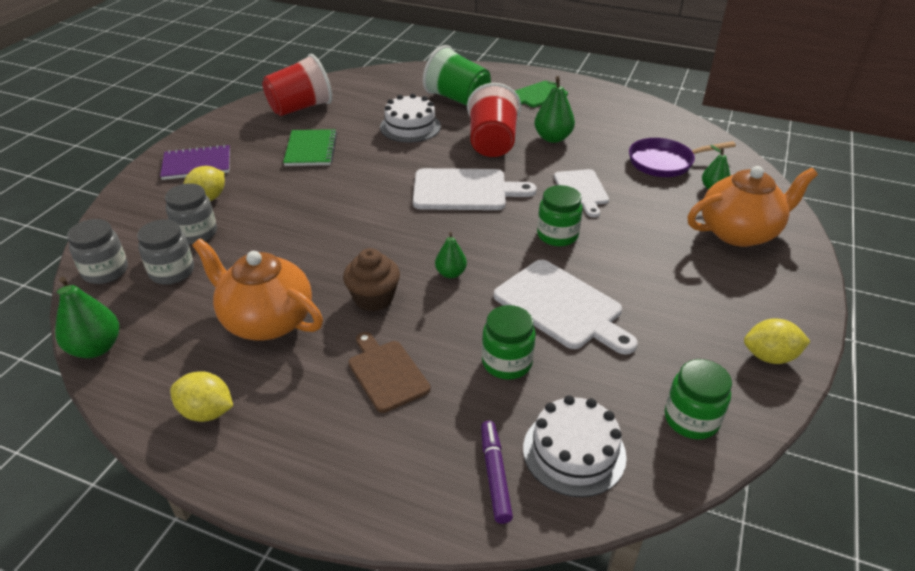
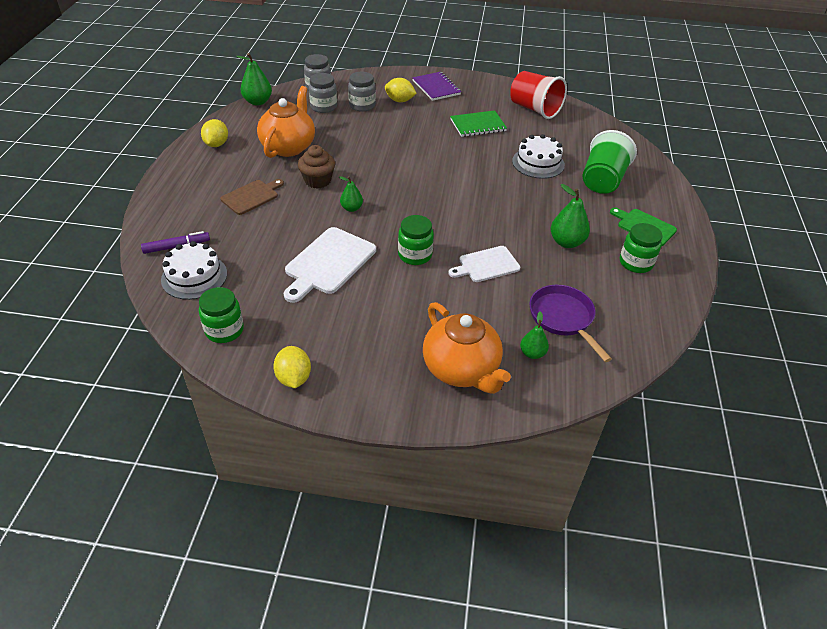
camera: 75 degrees right, 5 degrees up
white cutting board [413,168,537,210] -> none
red cup [467,83,521,157] -> none
green jar [482,305,536,380] -> green jar moved to [620,223,663,273]

